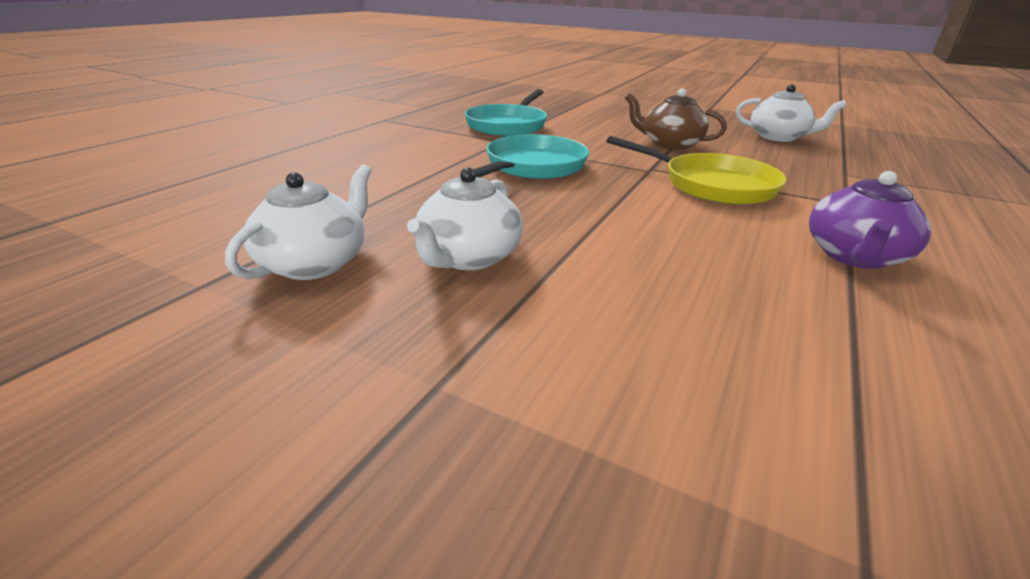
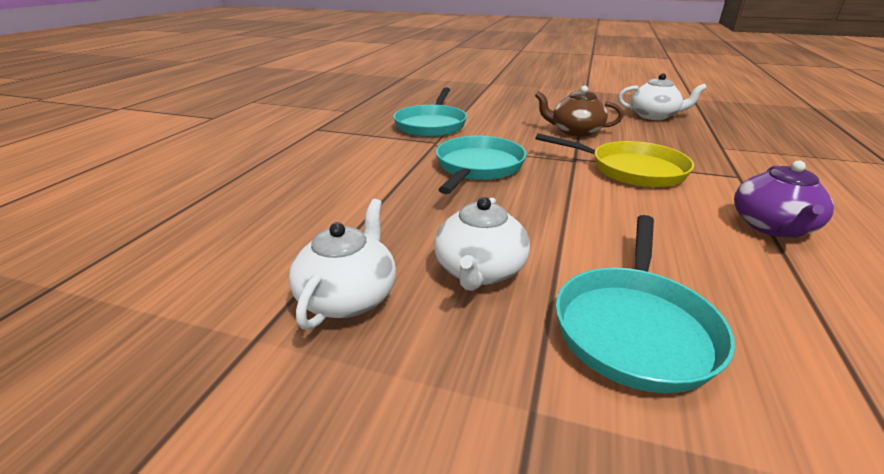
camera: 10 degrees left, 0 degrees up
none -> turquoise pan [556,215,735,393]

